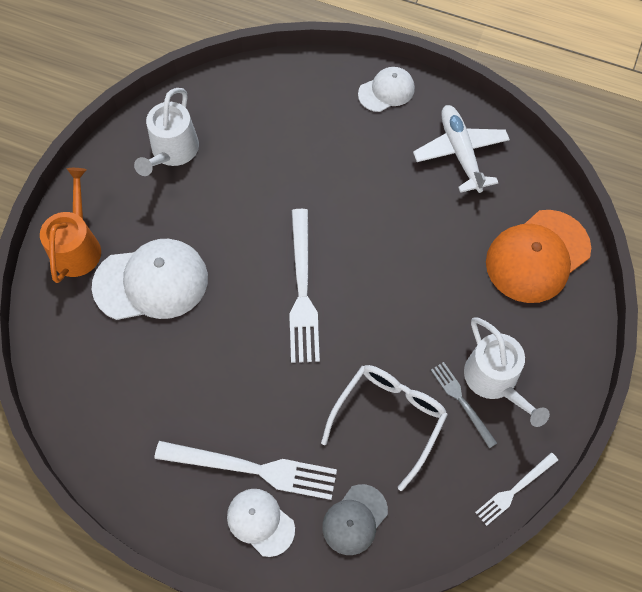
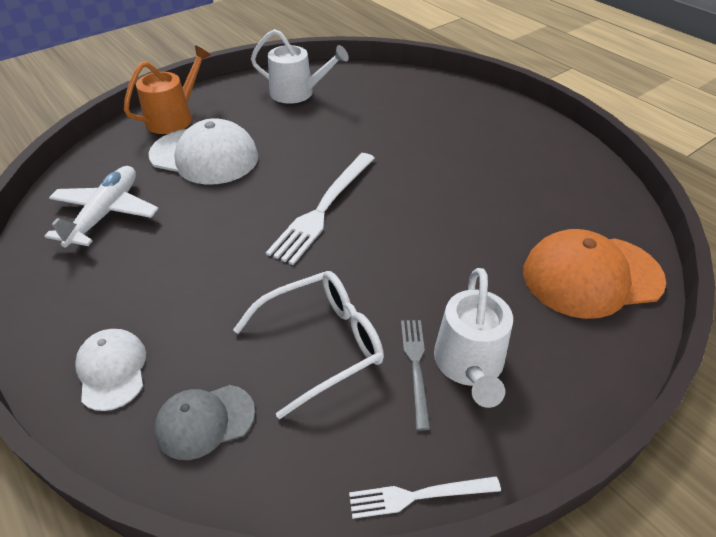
camera: 30 degrees right, 20 degrees down
white watering can [134,88,199,176] -> white watering can turned 120 degrees counterclockwise [251,29,349,104]
white fork [154,441,337,500] -> none
white cap [358,67,415,112] -> none
white plane [413,105,510,193] -> white plane moved to [44,166,159,248]

